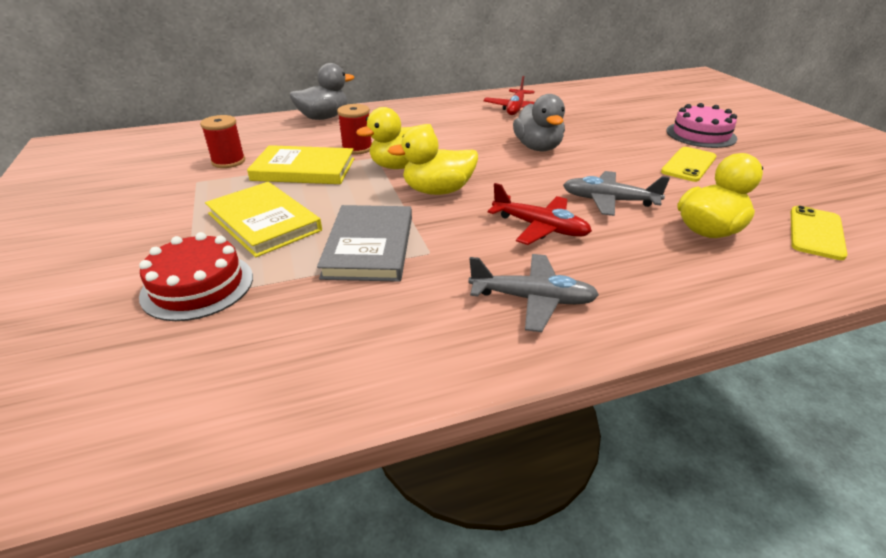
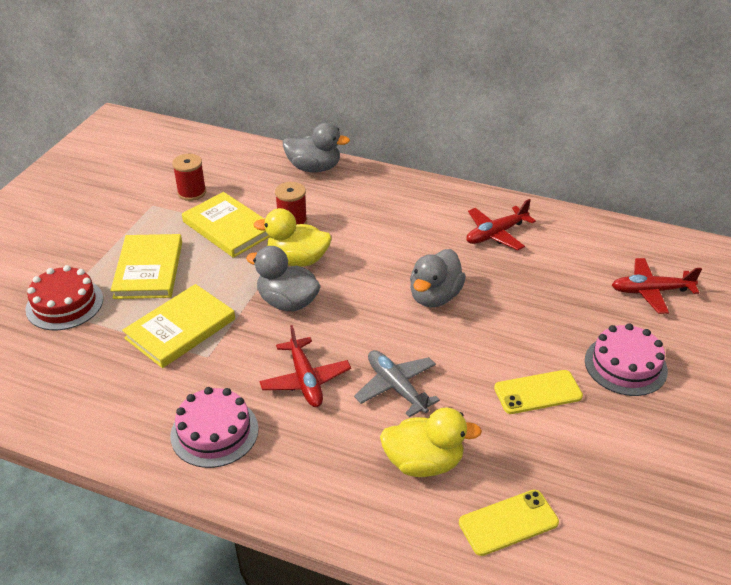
camera: 40 degrees right, 5 degrees up
grey book [317,205,412,282] -> yellow book [122,284,235,368]
yellow duck [388,126,478,195] -> grey duck [246,246,321,312]
grey plane [468,254,599,332] -> pink cake [170,387,259,468]
none -> red plane [612,258,702,314]

